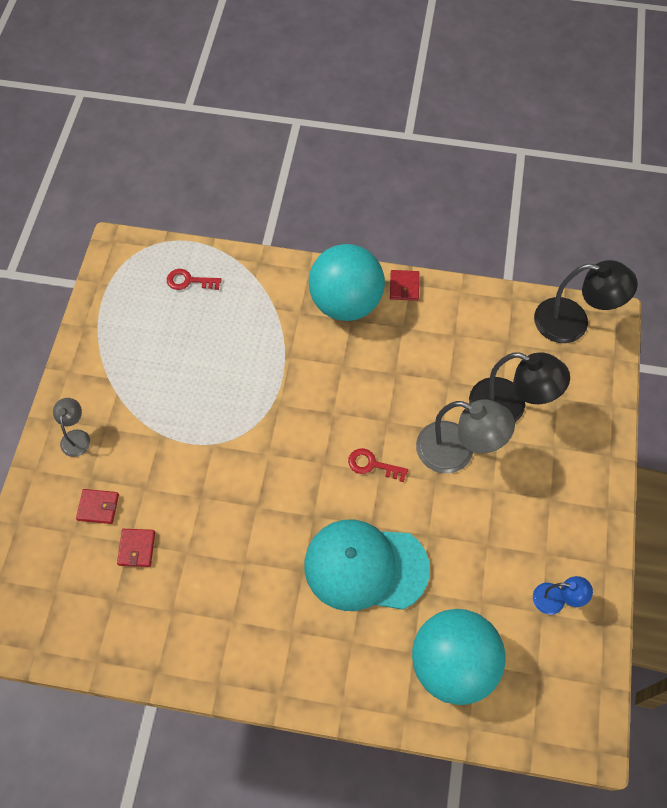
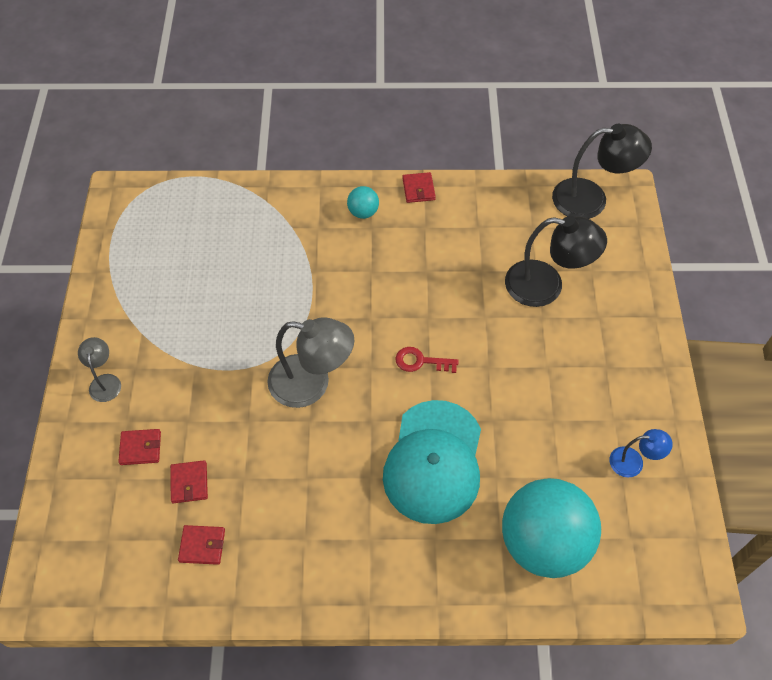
camera: 10 degrees left, 5 degrees down
red key [167,269,222,290] -> none
turquoise cap [304,520,430,611] -> turquoise cap turned 75 degrees counterclockwise [383,400,481,524]
turquoise ball [309,244,385,321] -> turquoise ball [347,186,379,219], size x0.42
grey lamp [416,399,515,473] -> grey lamp moved to [267,317,354,408]
none -> red wallet [178,525,225,565]

